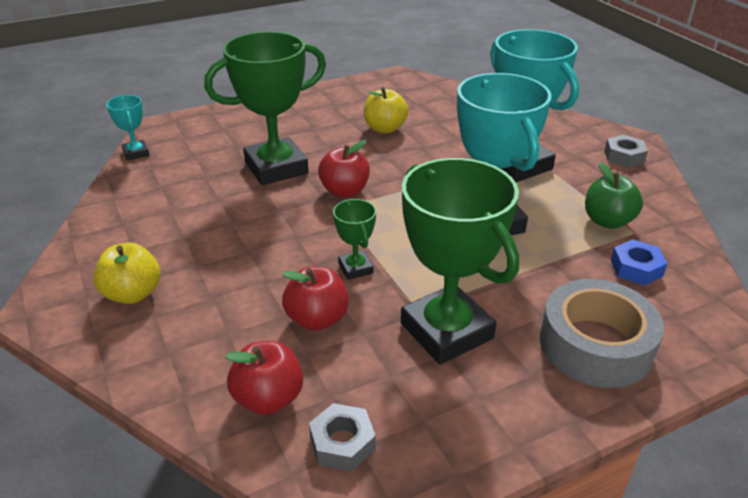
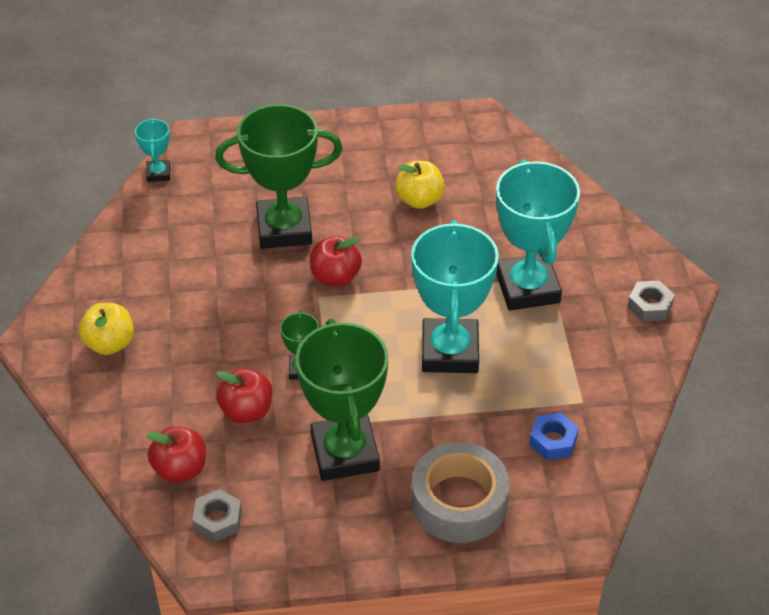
camera: 20 degrees right, 10 degrees up
green apple [585,162,643,229] -> none

